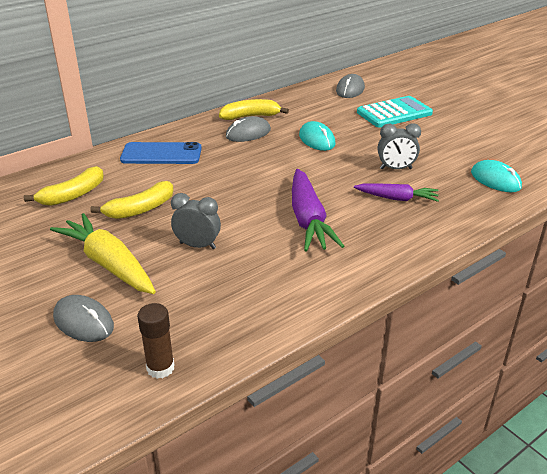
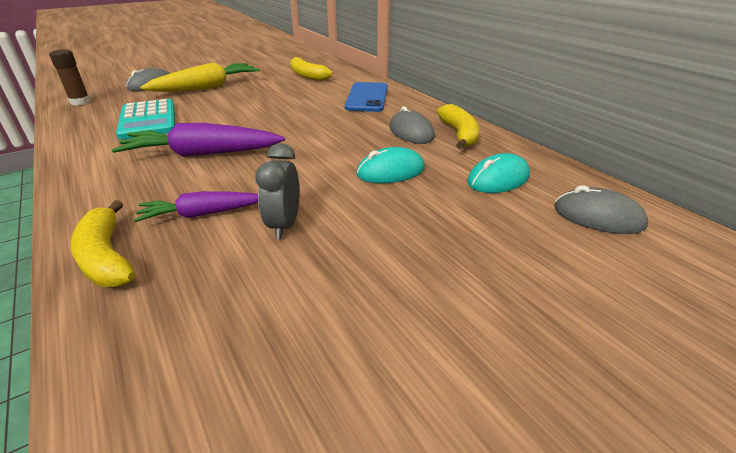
camera: 95 degrees right, 0 degrees up
yellow banana [90,181,174,219] -> yellow banana moved to [71,200,135,287]
grey clock [171,193,221,249] -> none
purple carrot [354,183,439,202] -> purple carrot turned 60 degrees clockwise [134,191,258,222]
turquoise calculator [357,96,433,128] -> turquoise calculator moved to [116,99,175,140]
turquoise mouse [471,160,522,192] -> turquoise mouse moved to [467,153,530,193]

